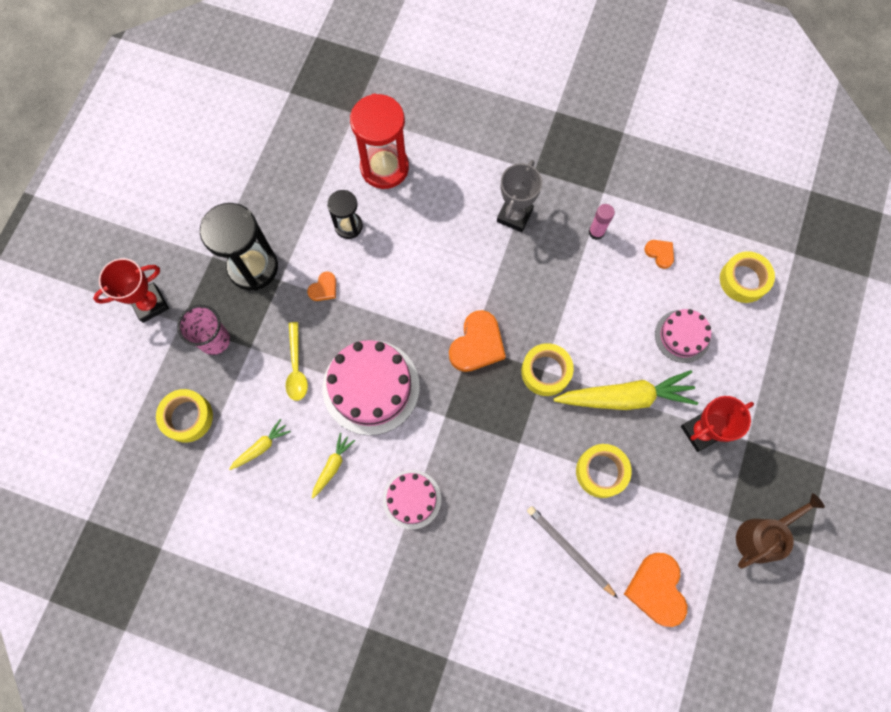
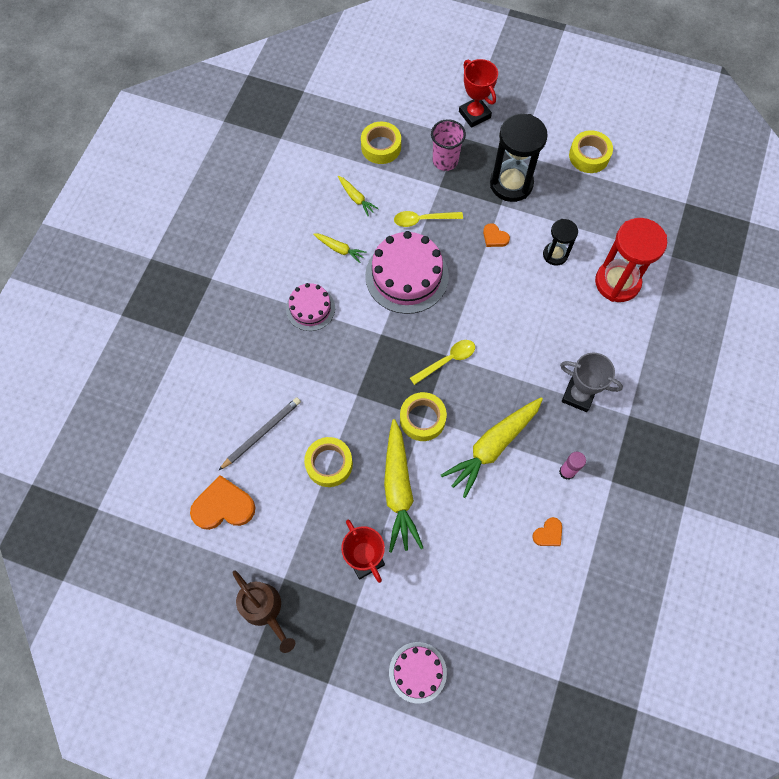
camera: 90 degrees right, 5 degrees down
orange heart [449,310,506,372] -> yellow spoon [410,340,475,385]
pink cake [655,309,711,363] -> pink cake moved to [389,642,447,703]
yellow tape [720,251,775,303] -> yellow tape moved to [569,130,613,173]
none -> yellow carrot [441,397,543,498]

